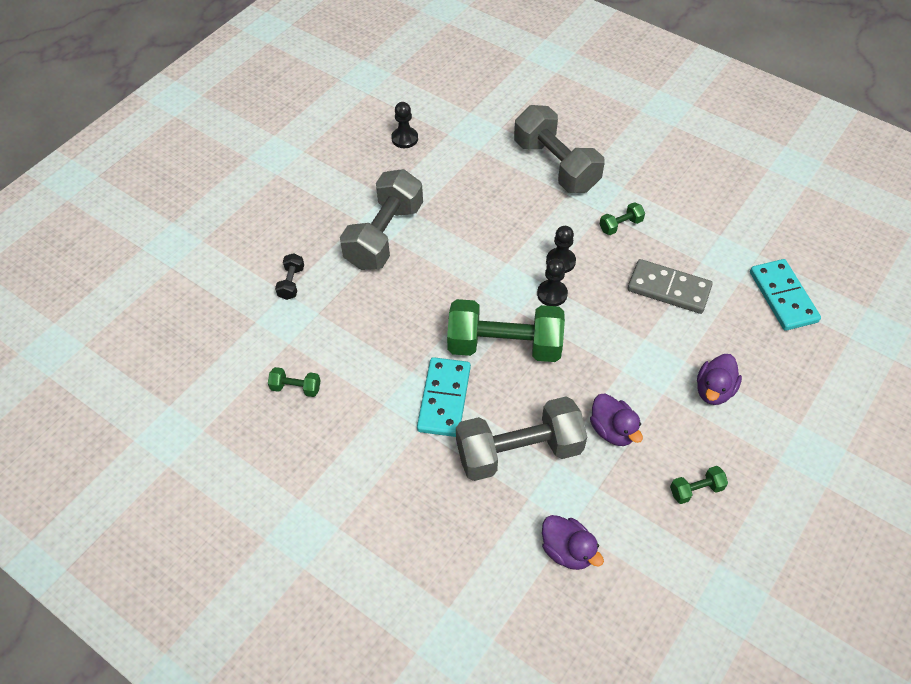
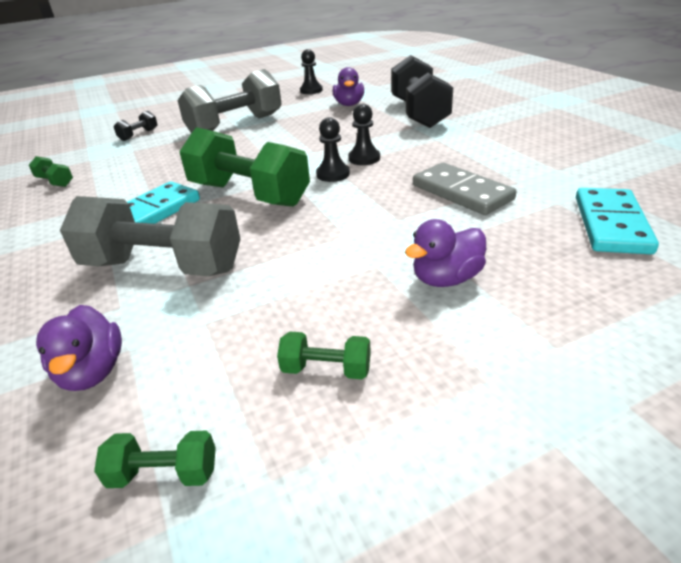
camera: 30 degrees right, 20 degrees down
grey dumbbell [514,105,605,193] -> black dumbbell [391,55,453,128]
purple duck [590,394,643,446] -> purple duck moved to [333,67,364,106]
green dumbbell [600,202,645,235] -> green dumbbell moved to [94,431,216,488]

